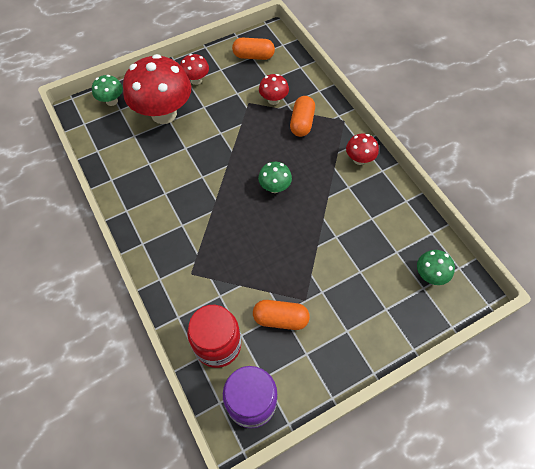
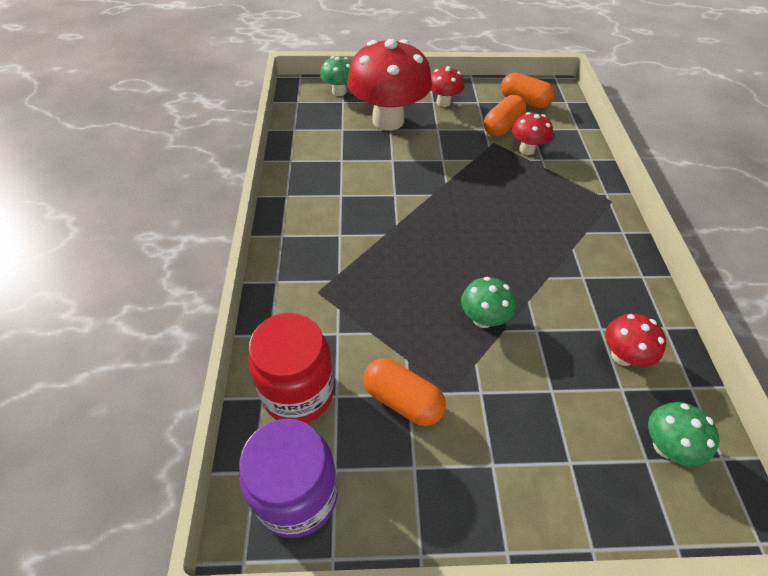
camera: 25 degrees right, 10 degrees down
green mushroom [258,162,292,193] -> green mushroom moved to [461,277,515,328]
orange capsule [290,96,315,137] -> orange capsule moved to [484,95,526,137]
red mushroom [346,133,379,165] -> red mushroom moved to [605,314,666,367]

